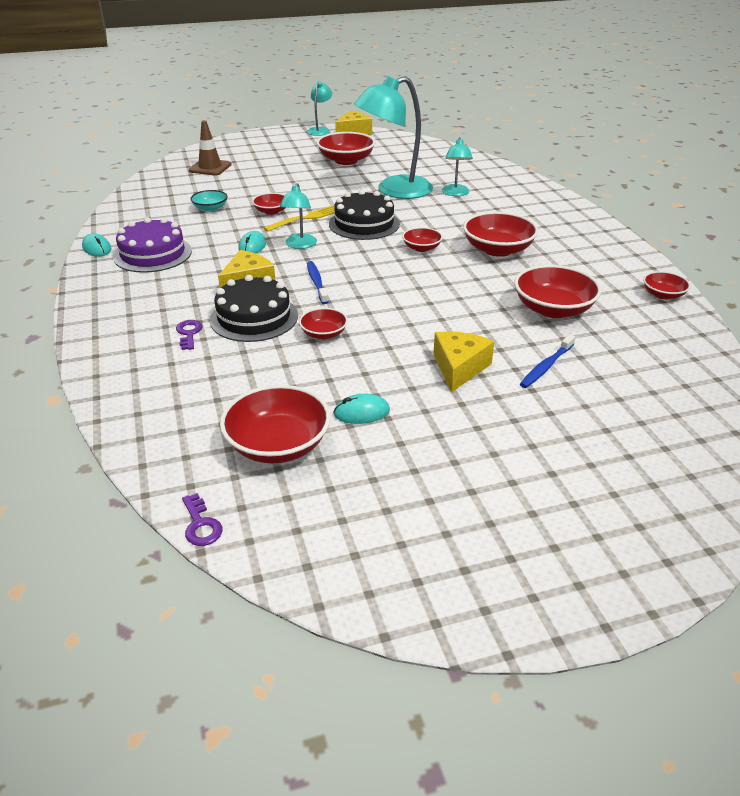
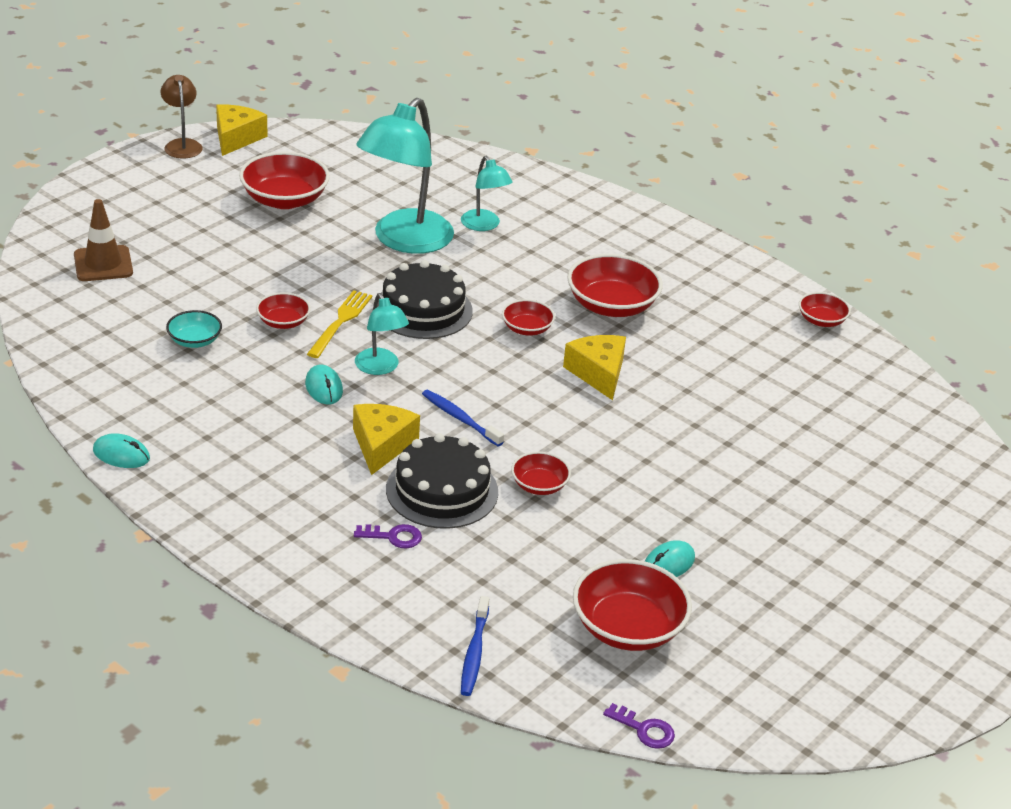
camera: 35 degrees left, 0 degrees up
purple cake [113,217,192,273] -> none
purple key [176,320,203,350] -> purple key turned 135 degrees clockwise [354,524,422,548]
turquoise lamp [307,81,332,136] -> brown lamp [161,75,202,158]
yellow cheese [433,331,494,393] -> yellow cheese moved to [563,335,626,400]
red bowl [514,265,601,318] -> none
blue toothbrush [520,334,575,388] -> blue toothbrush moved to [461,596,489,696]

